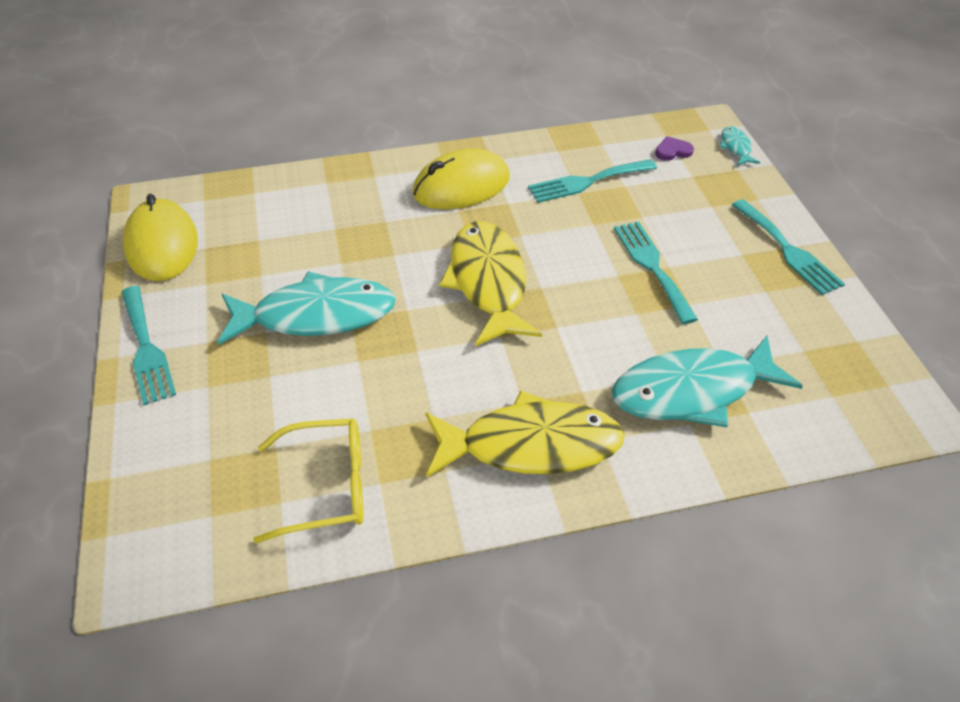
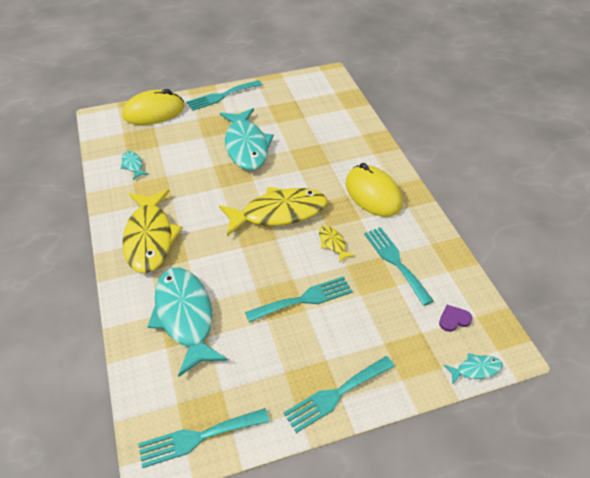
camera: 85 degrees right, 0 degrees up
yellow mouse [123,194,198,281] -> yellow mouse moved to [122,89,184,125]
yellow glasses [253,419,364,544] -> turquoise fish [121,151,149,180]
purple heart [655,136,694,161] -> purple heart turned 90 degrees counterclockwise [439,305,472,332]
none -> turquoise fork [138,408,270,468]
none -> yellow fish [319,226,355,263]

